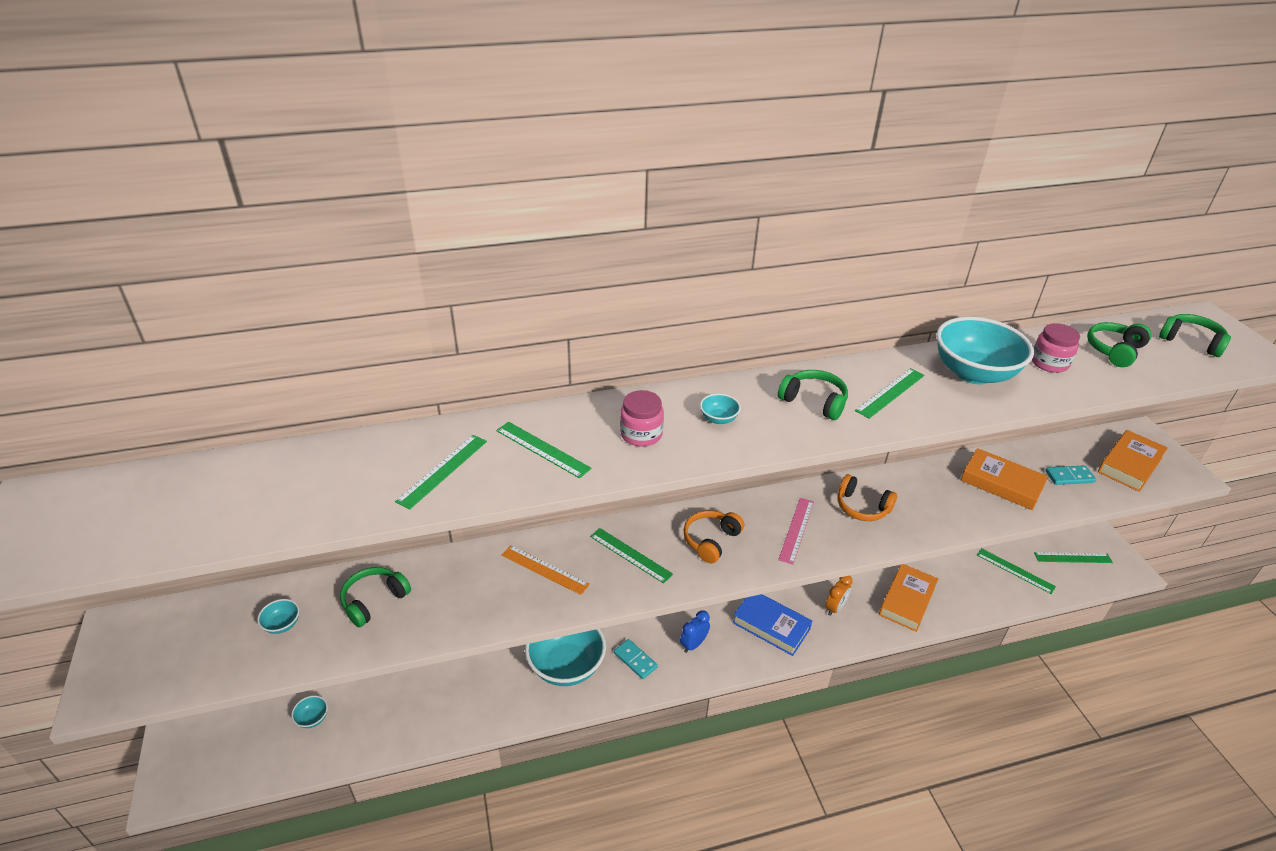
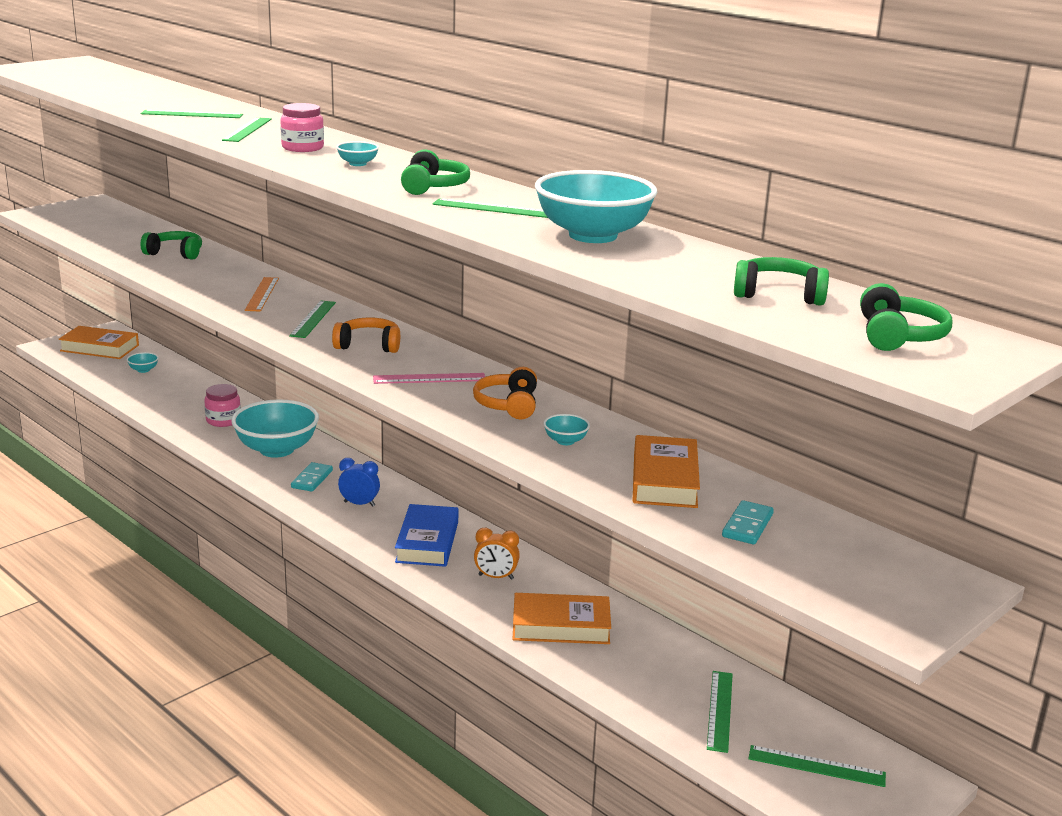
camera: 60 degrees right, 15 degrees down
turquoise bowl [257,599,300,634] -> turquoise bowl moved to [544,414,590,445]
pink jar [1032,323,1080,373] -> pink jar moved to [205,384,241,427]
green ruler [1034,552,1113,563] -> green ruler turned 45 degrees counterclockwise [748,745,886,787]
turquoise domino [1045,465,1096,485] -> turquoise domino turned 60 degrees clockwise [722,500,774,544]
orange book [1098,430,1168,492] -> orange book moved to [58,326,139,359]

